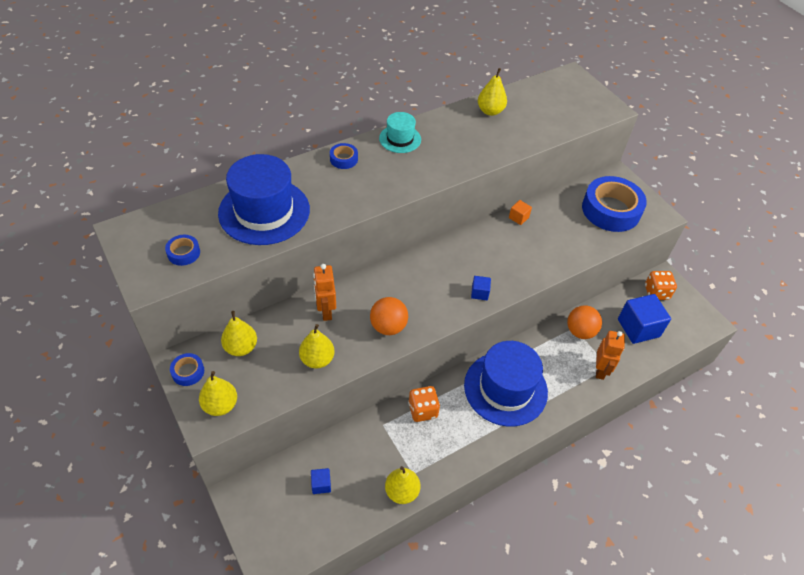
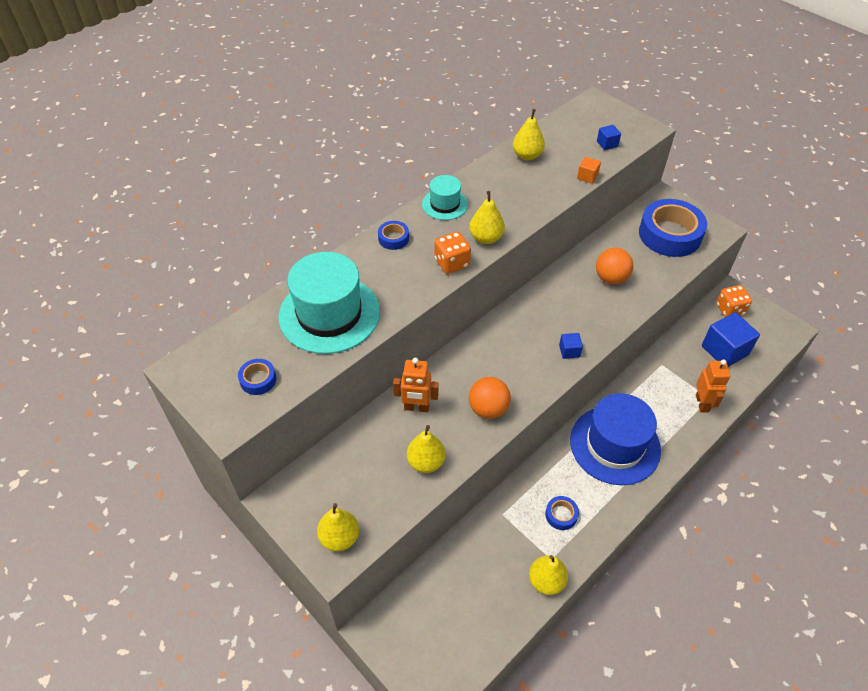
camera: 10 degrees left, 0 degrees up
blue tape [170,353,204,386] -> blue tape moved to [545,496,579,530]
blue hat [218,154,310,245] -> turquoise hat [279,252,380,354]
yellow pear [221,311,257,356] -> yellow pear moved to [469,191,505,244]
blue cube [311,468,331,494] -> blue cube moved to [597,125,621,150]
orange robot [313,264,336,321] -> orange robot turned 60 degrees counterclockwise [393,358,439,412]
orange dice [408,386,440,422] -> orange dice moved to [434,232,471,274]
orange cube [509,200,532,225] -> orange cube moved to [577,157,601,184]
orange ball [567,305,602,339] -> orange ball moved to [596,248,633,284]

